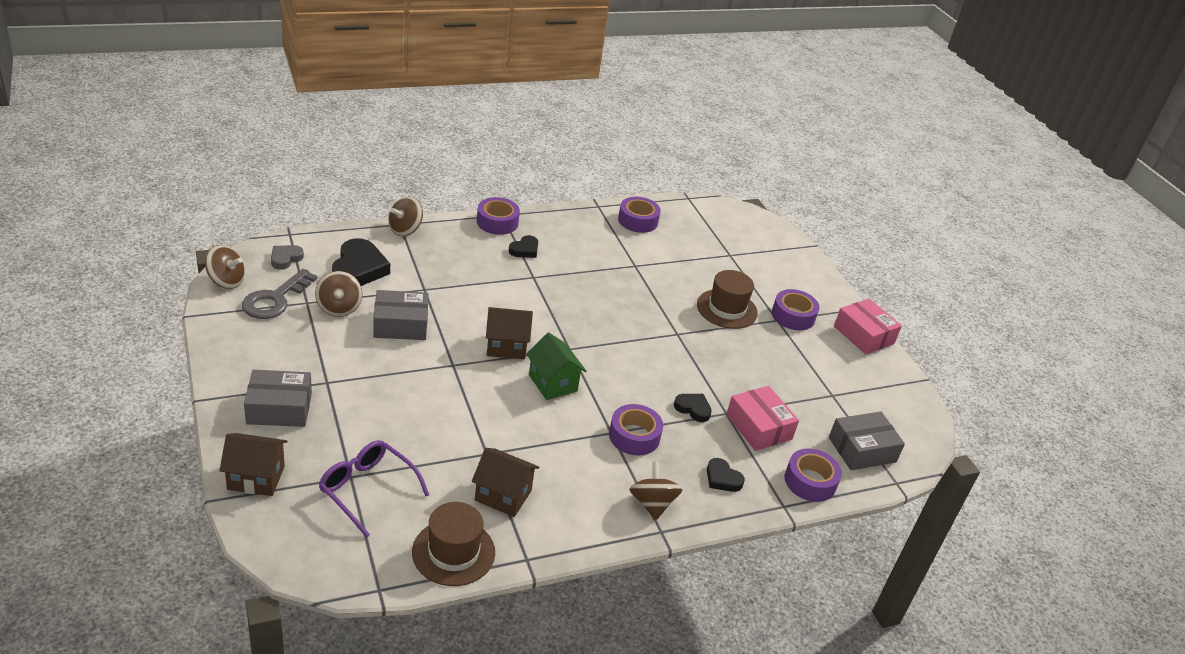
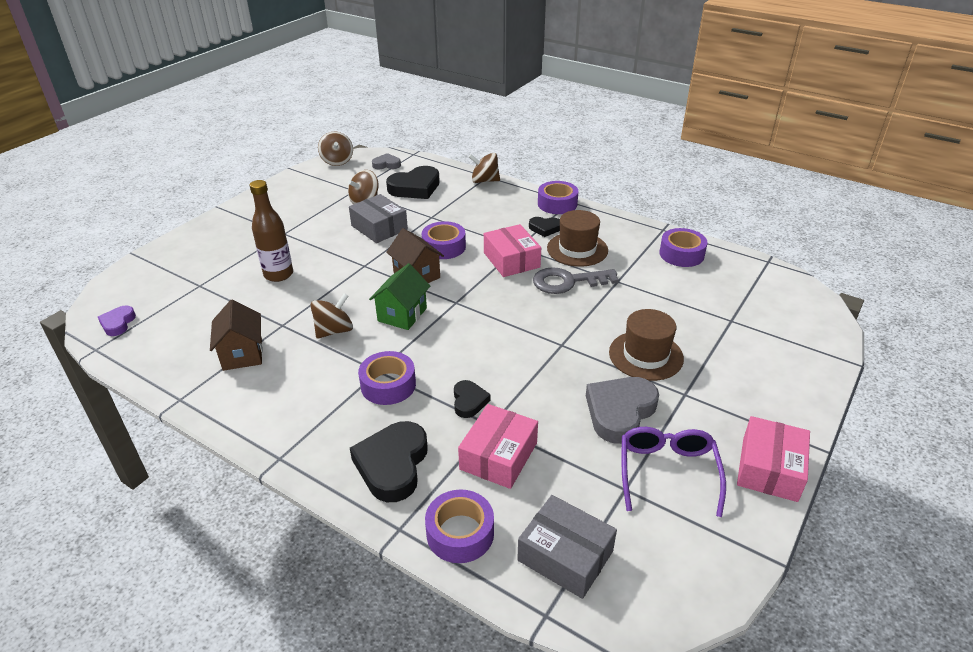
camera: 60 degrees right, 0 degrees up
brown house [219,433,288,496] -> none
grey key [242,269,317,319] -> grey key moved to [533,267,619,294]
grey box [244,370,312,427] -> none
purple glasses [319,440,429,538] -> purple glasses moved to [622,427,726,517]
brown hat [412,502,495,586] -> brown hat moved to [547,210,608,267]
brown spinning top [629,462,683,520] -> brown spinning top moved to [310,293,353,339]
black heart [707,458,745,492] -> black heart [350,421,427,502], size x1.84
purple tape [772,289,819,330] -> purple tape moved to [422,221,466,259]
none -> purple heart [98,306,136,336]
none -> brown bottle [250,180,293,282]
none -> pink box [484,224,541,277]
none -> grey heart [586,377,659,444]

